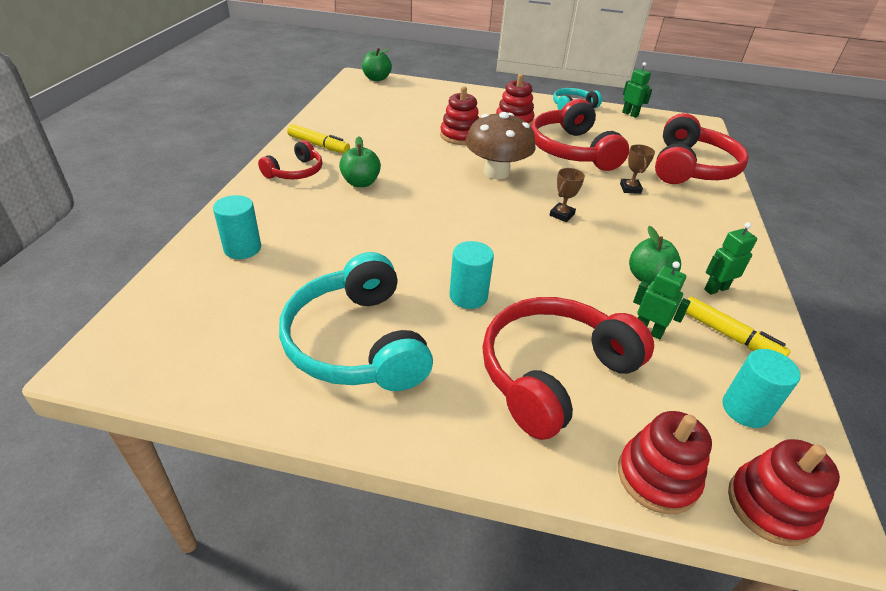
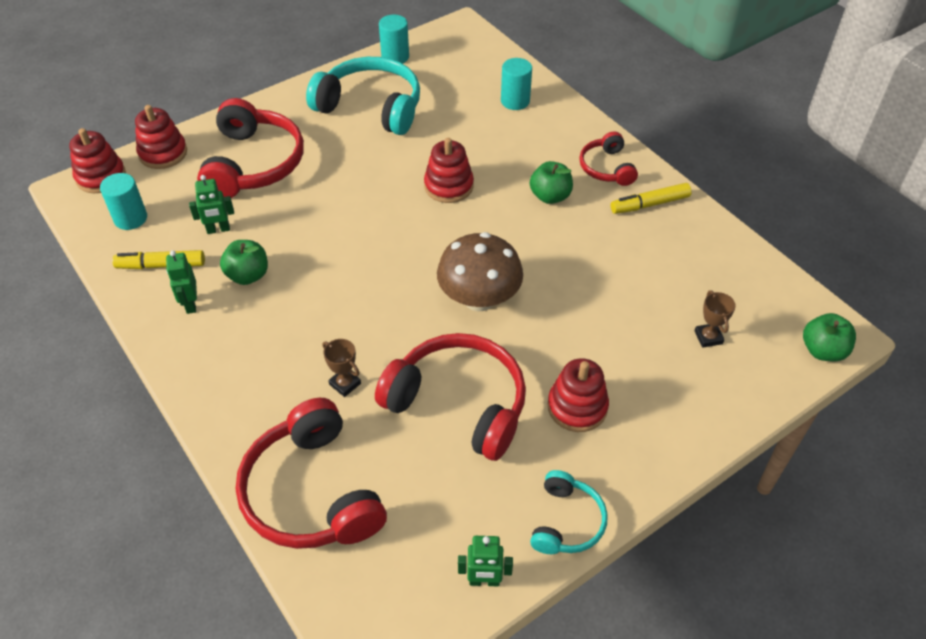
camera: 135 degrees right, 10 degrees up
red stacking toy [440,86,479,145] -> red stacking toy moved to [424,138,474,203]
turquoise cylinder [449,241,494,309] -> turquoise cylinder moved to [379,15,409,64]
brown trophy [550,168,585,222] -> brown trophy moved to [694,290,736,348]
green robot [704,222,757,295] -> green robot turned 150 degrees clockwise [166,250,197,314]

